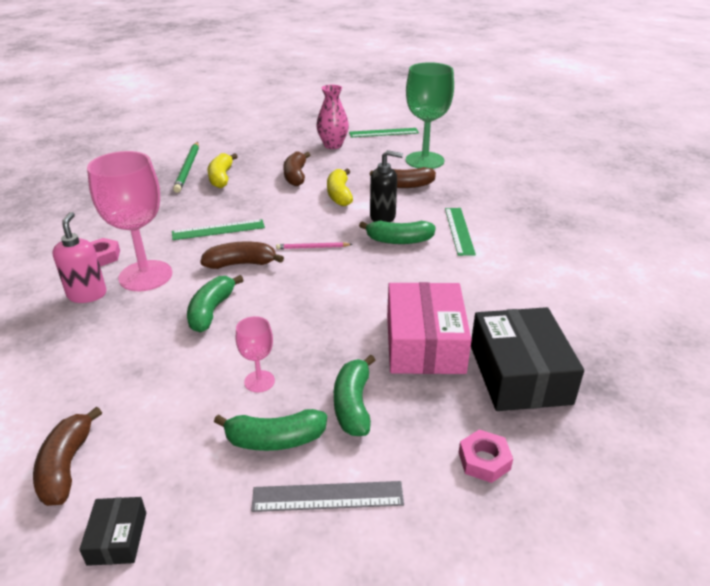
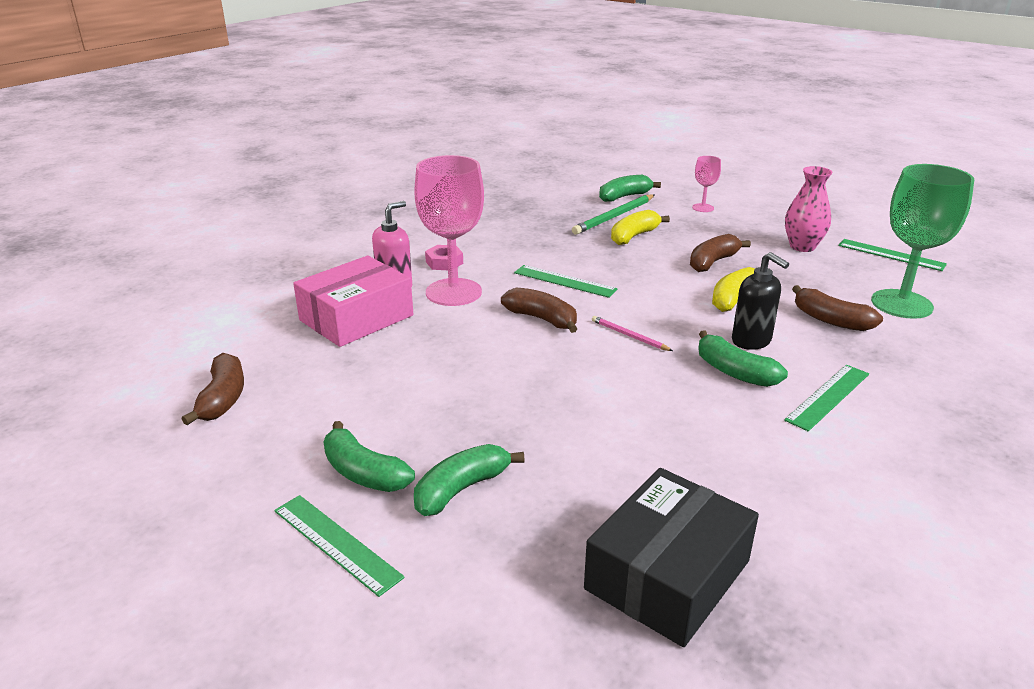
camera: 45 degrees right, 5 degrees down
brown banana [33,407,102,506] -> brown banana turned 135 degrees clockwise [182,353,244,425]
black box [79,497,146,566] -> none
green banana [187,275,244,333] -> green banana moved to [599,175,661,202]
pink goblet [236,316,275,393] -> pink goblet moved to [692,156,721,212]
grey ruler [251,481,404,512] -> green ruler [274,495,405,597]
pink box [387,282,472,374] -> pink box moved to [293,256,413,347]
pink nut [459,429,513,483] -> none

